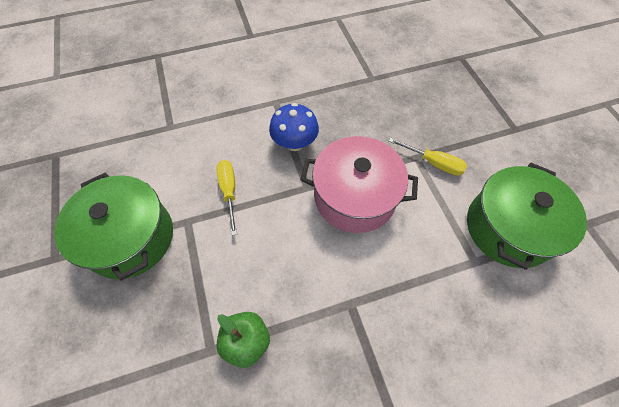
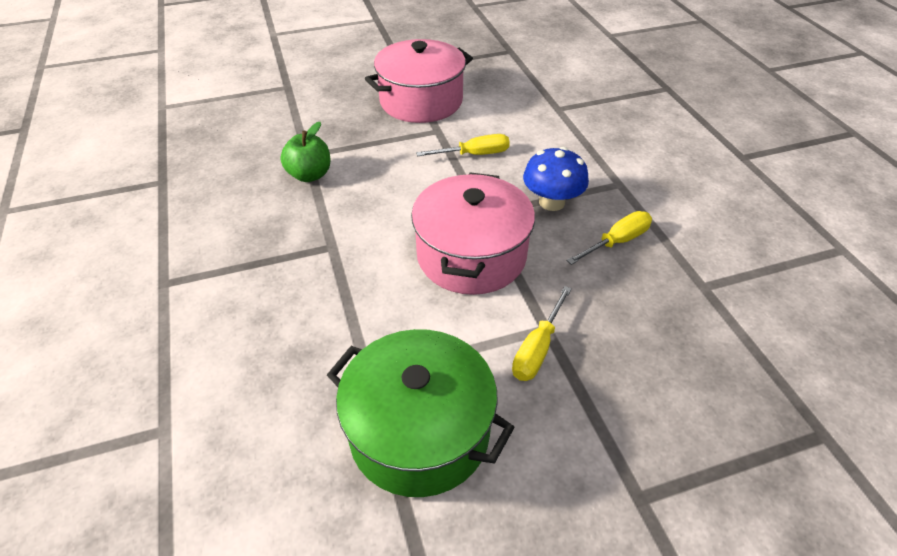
camera: 90 degrees right, 15 degrees down
green pot [54,173,173,281] -> pink pot [365,39,473,123]
none -> yellow screwdriver [566,211,652,265]

